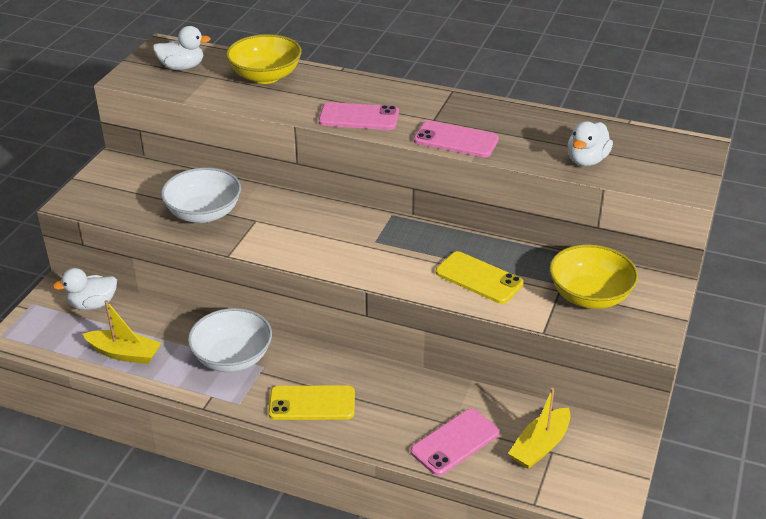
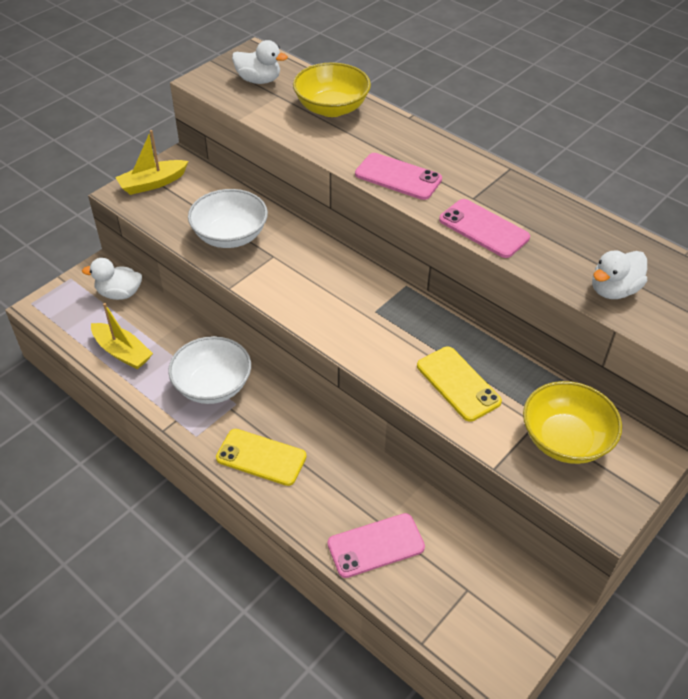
camera: 20 degrees right, 10 degrees up
yellow boat [508,388,571,469] -> yellow boat moved to [115,130,189,195]

